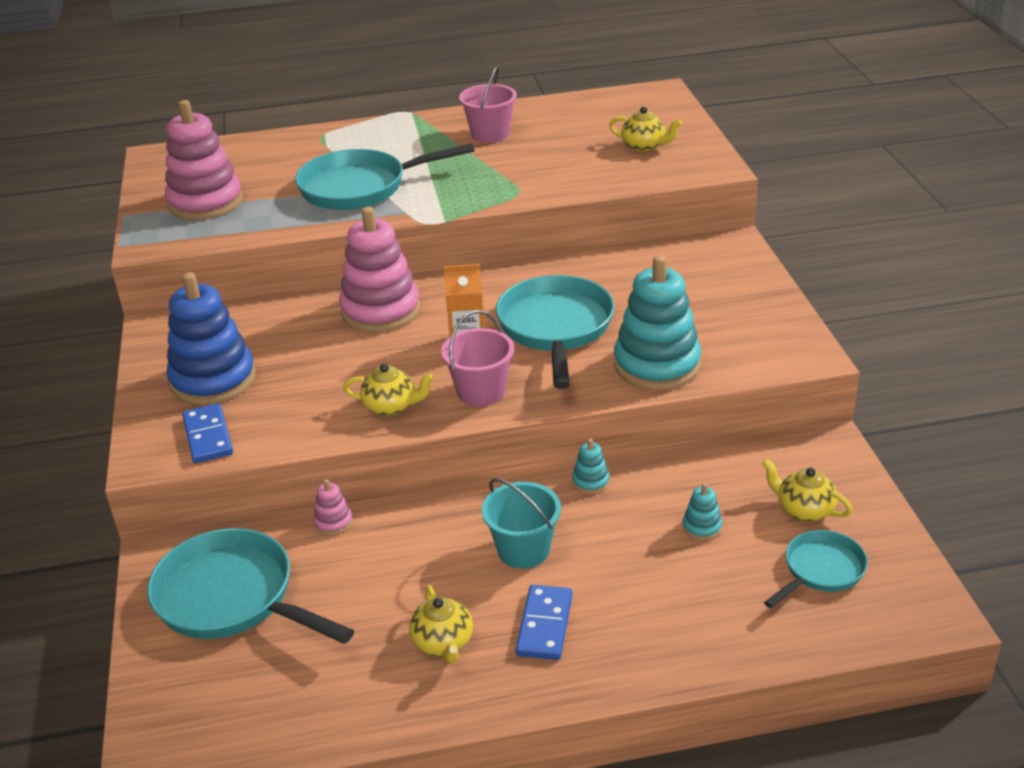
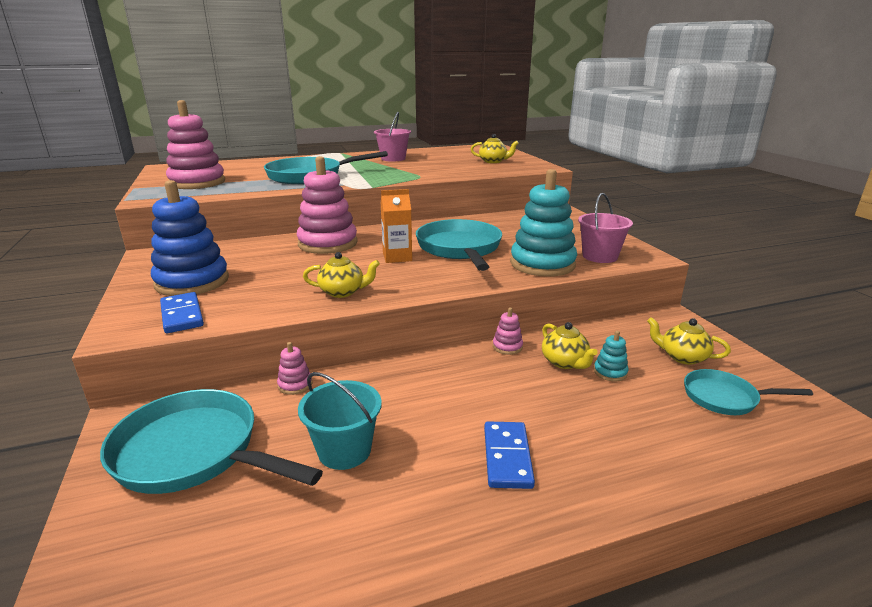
camera: 10 degrees left, 10 degrees down
yellow teapot [409,585,473,663] -> yellow teapot moved to [542,322,598,369]
pink bucket [441,310,514,406] -> pink bucket moved to [578,193,633,263]
turquoise bucket [481,478,561,569] -> turquoise bucket moved to [298,372,382,470]
turquoise stacking toy [572,439,610,494] -> pink stacking toy [493,308,523,355]
turquoise pan [764,530,868,608] -> turquoise pan turned 120 degrees counterclockwise [684,369,813,415]

